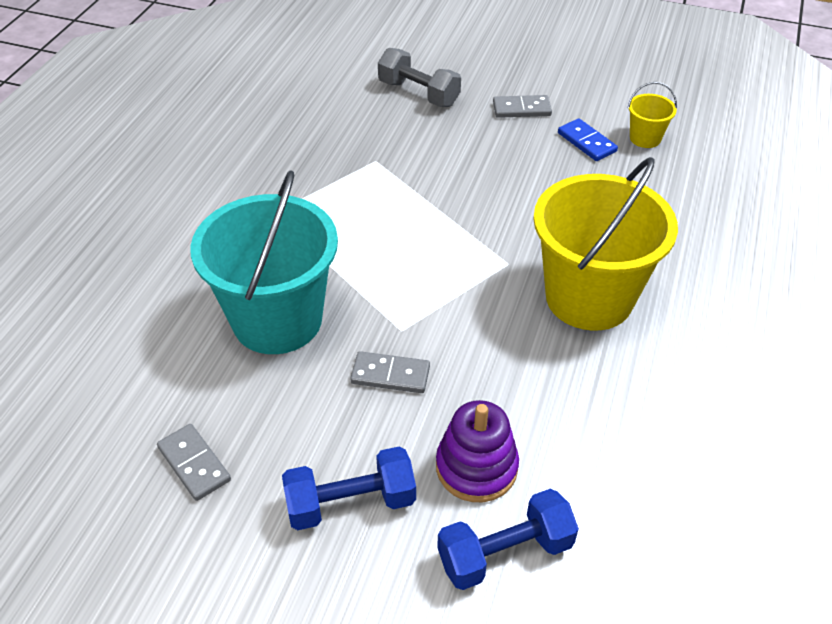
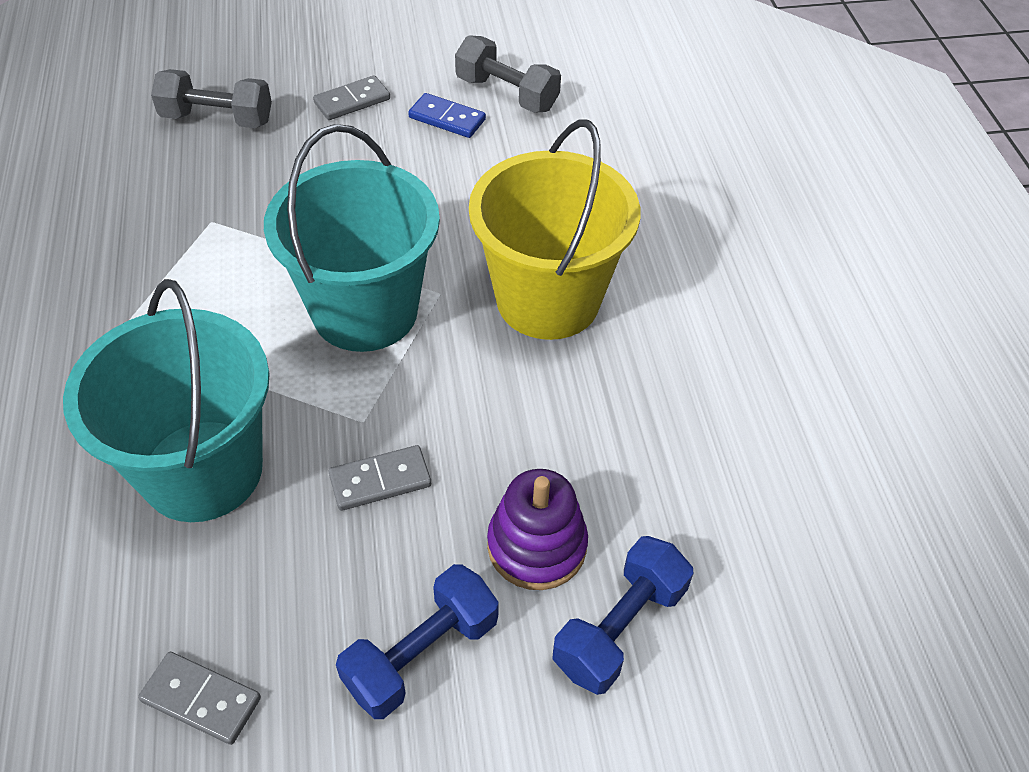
camera: 30 degrees left, 5 degrees up
yellow bucket [628,82,677,148] -> grey dumbbell [455,35,561,113]
none -> turquoise bucket [264,124,440,352]

